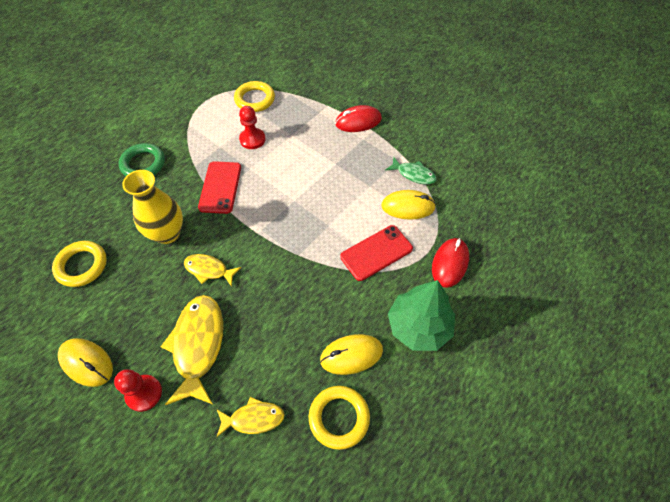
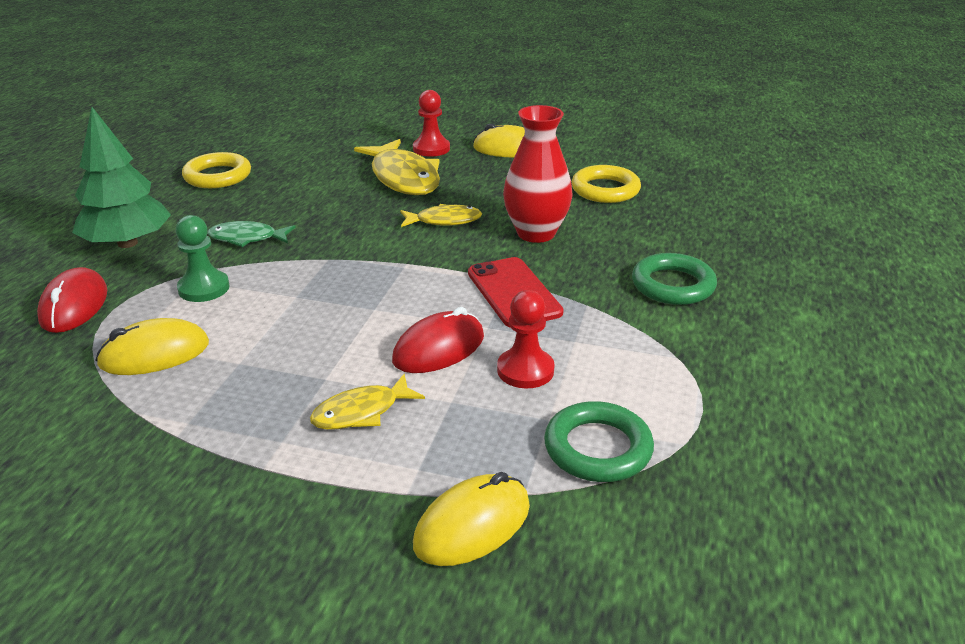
camera: 155 degrees right, 25 degrees down
yellow vase [122,170,183,244] -> red vase [503,105,573,243]
yellow fish [217,397,285,437] -> yellow fish moved to [310,374,425,430]
yellow ring [234,81,275,112] -> green ring [544,401,654,482]
yellow mouse [320,334,383,375] -> yellow mouse moved to [413,472,530,566]
red mouse [335,105,382,132] -> red mouse moved to [392,307,484,373]
red phone [340,225,413,281] -> green pawn [176,215,230,302]
green fish [386,156,437,184] -> green fish moved to [208,221,296,247]

